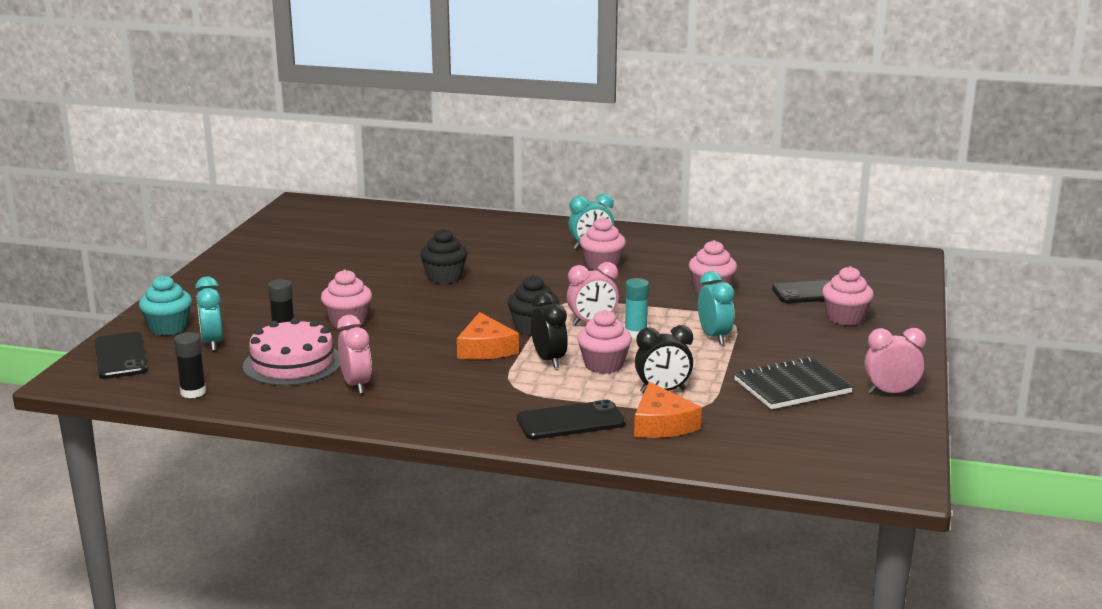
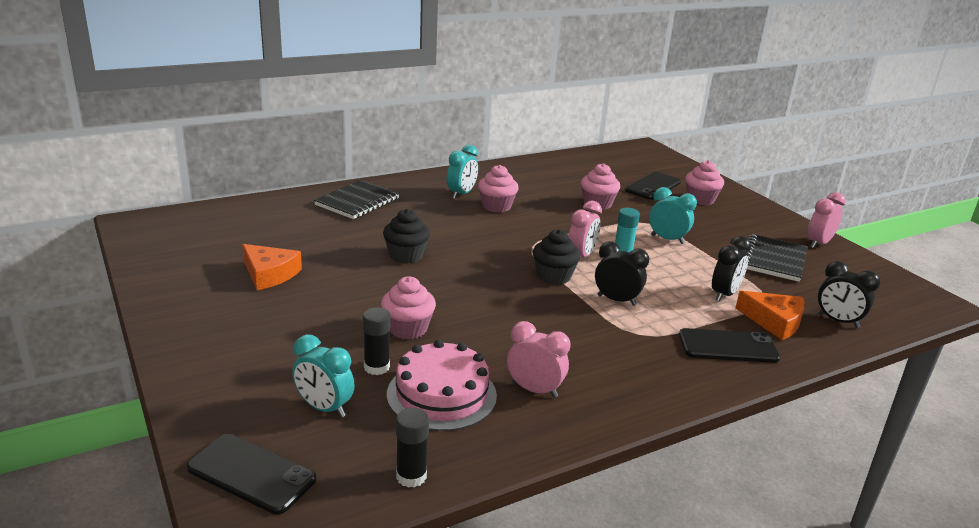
camera: 45 degrees left, 5 degrees up
turquoise cupcake [139,275,192,336] -> none
orange cheese [457,312,519,359] -> orange cheese moved to [242,244,302,290]
black phone [517,400,626,439] -> black phone turned 60 degrees clockwise [679,328,781,363]
pink cupcake [577,310,632,374] -> none
none -> black notebook [314,180,400,219]
none -> black clock [817,261,880,328]

